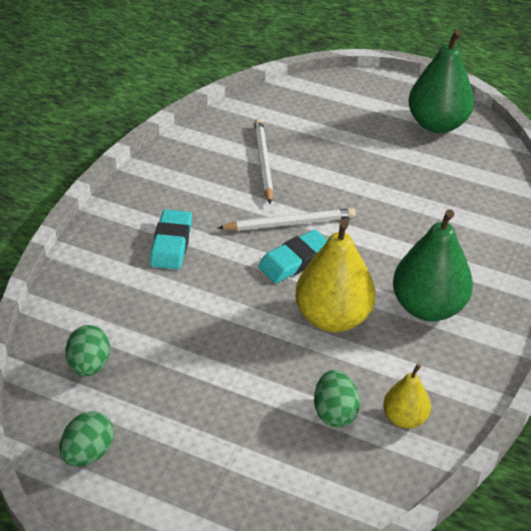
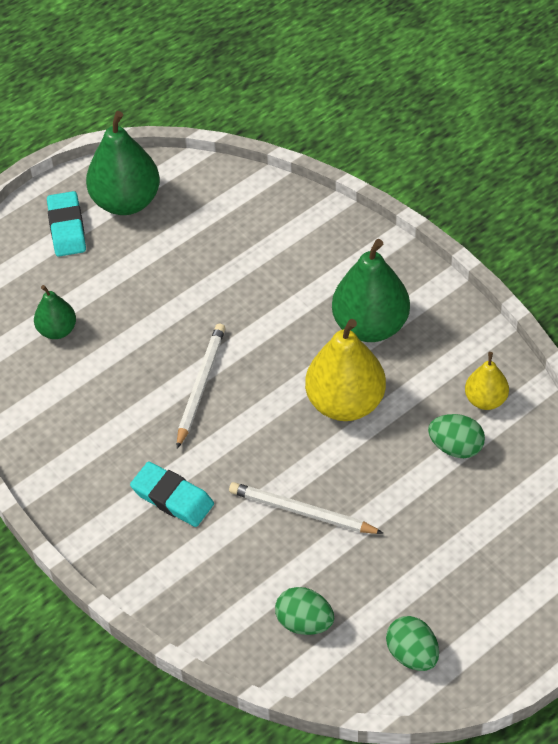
camera: 60 degrees left, 10 degrees up
white pencil [254,119,273,204] -> white pencil moved to [229,482,384,534]
turquoise eraser [258,230,327,283] -> turquoise eraser moved to [47,191,86,257]
none -> green pear [34,285,76,339]

